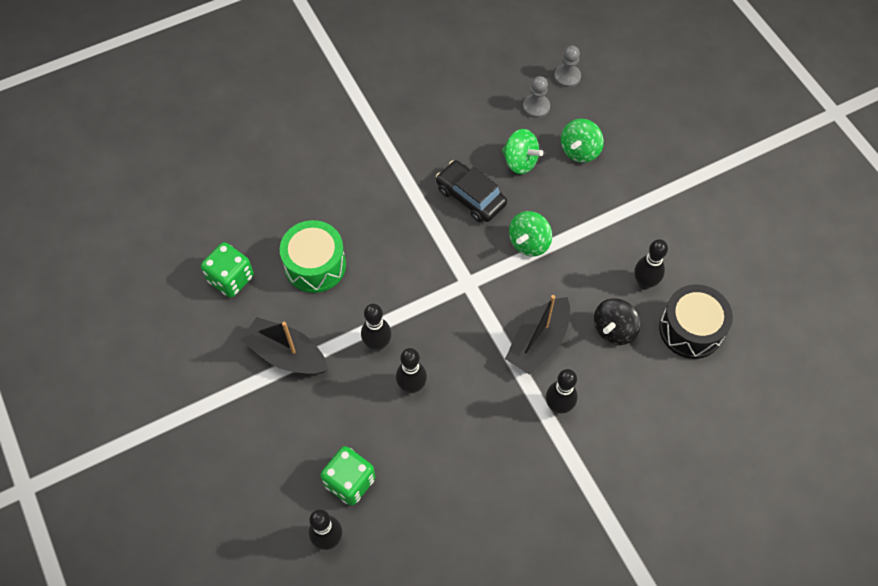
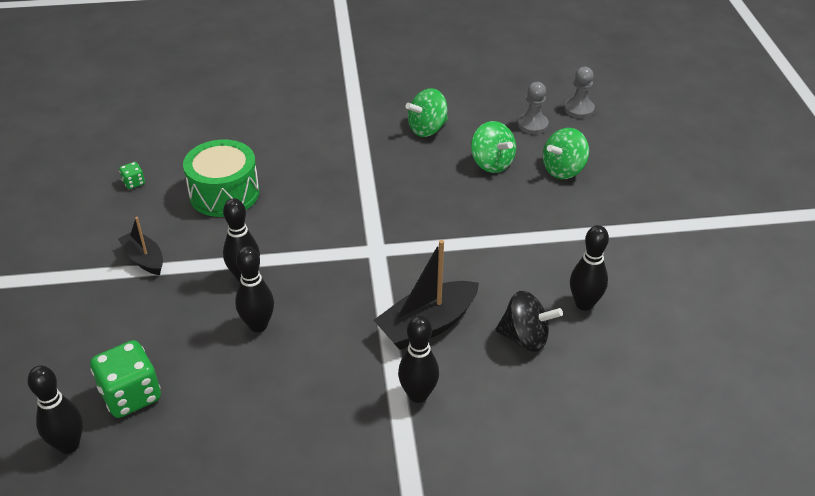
camera: 20 degrees right, 20 degrees down
green dice [201,242,254,298] -> green dice [119,162,145,189], size x0.47
black boat [241,317,328,374] -> black boat [118,217,163,275], size x0.61
black car [436,160,507,222] -> none
green spinning top [509,211,552,256] -> green spinning top moved to [405,88,448,137]
black spinning top [594,298,640,345] -> black spinning top turned 135 degrees counterclockwise [495,291,563,352]
black drum [659,284,733,359] -> none

